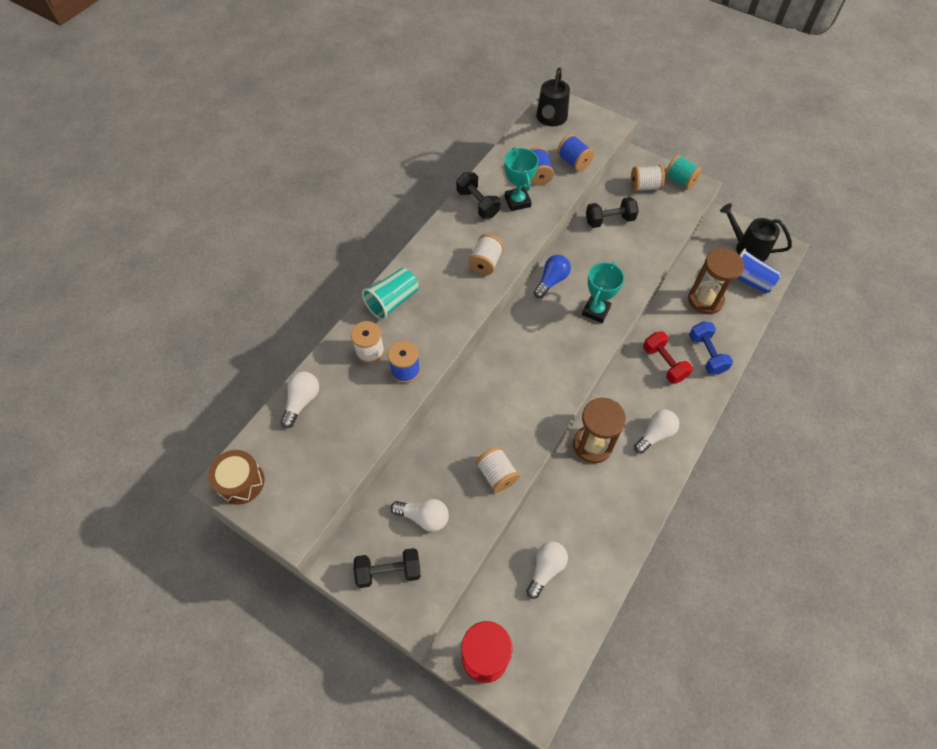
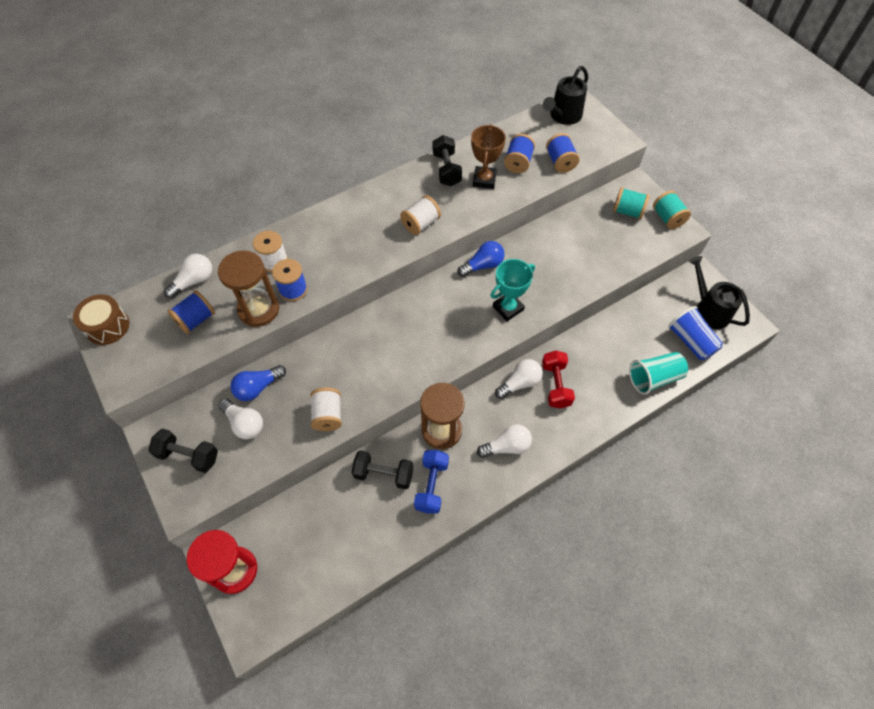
camera: 25 degrees right, 0 degrees up
turquoise cup [362,268,419,320] -> turquoise cup moved to [629,352,688,395]
turquoise trophy [504,147,538,211] -> brown trophy [471,124,506,189]
white light bulb [526,541,568,599] -> white light bulb moved to [495,359,543,399]
black dumbbell [586,197,639,228] -> black dumbbell moved to [352,450,414,489]
white spool [631,165,665,191] -> turquoise spool [613,187,650,219]
brown hourglass [688,248,744,314] -> brown hourglass moved to [218,250,279,327]
blue dumbbell [689,321,733,375] -> blue dumbbell moved to [414,450,449,514]
none -> blue spool [168,290,215,334]
none -> blue light bulb [231,365,286,401]

